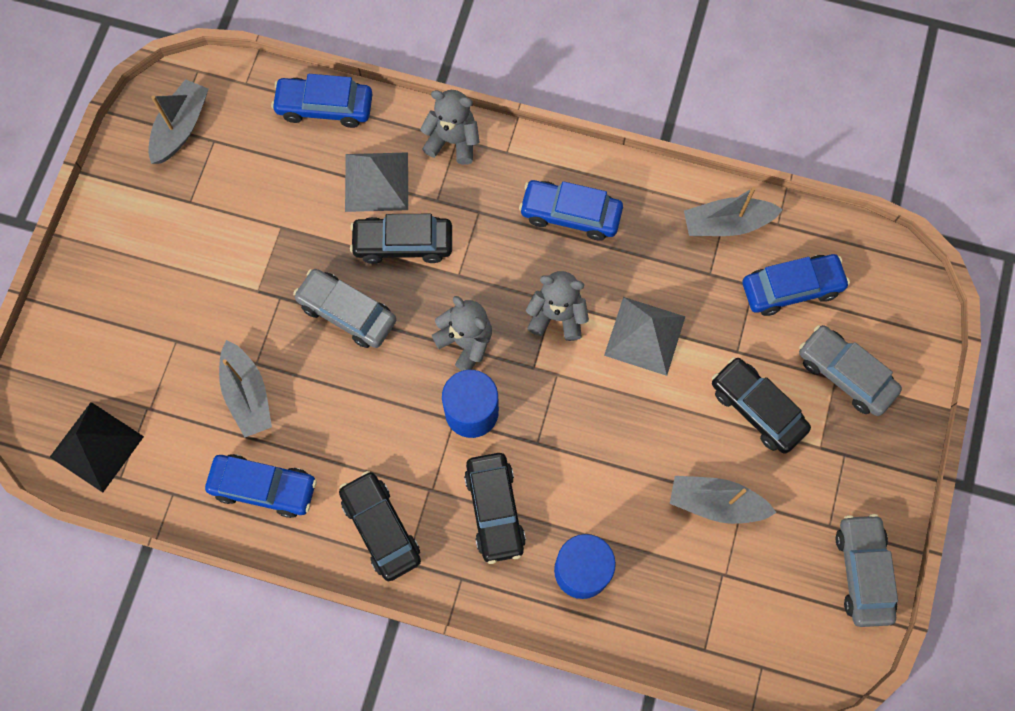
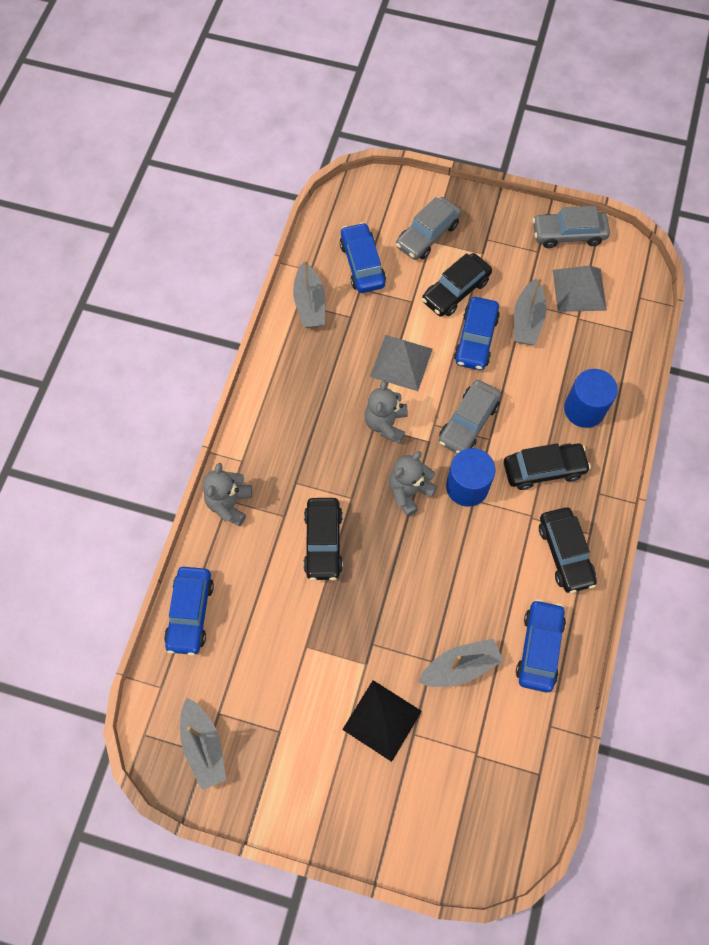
camera: 90 degrees left, 5 degrees down
black pyramid [50,402,144,492] -> black pyramid moved to [342,680,422,762]
grey boat [148,79,208,164] -> grey boat turned 135 degrees counterclockwise [180,697,226,790]
grey car [293,269,396,348] -> grey car moved to [439,380,501,454]
black car [339,471,421,581] -> black car turned 75 degrees counterclockwise [539,507,597,593]
grey pyramid [345,152,408,212] -> grey pyramid moved to [553,265,607,312]
blue car [519,180,623,241] -> blue car moved to [454,297,500,370]

